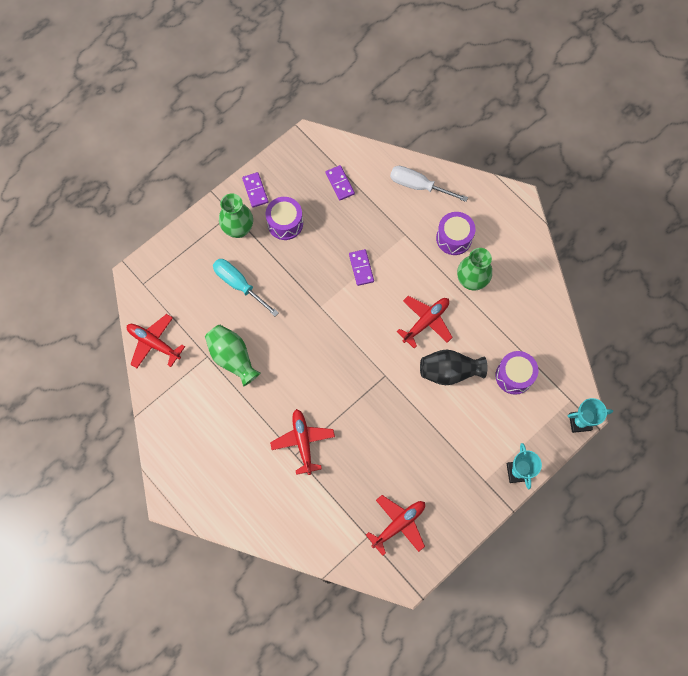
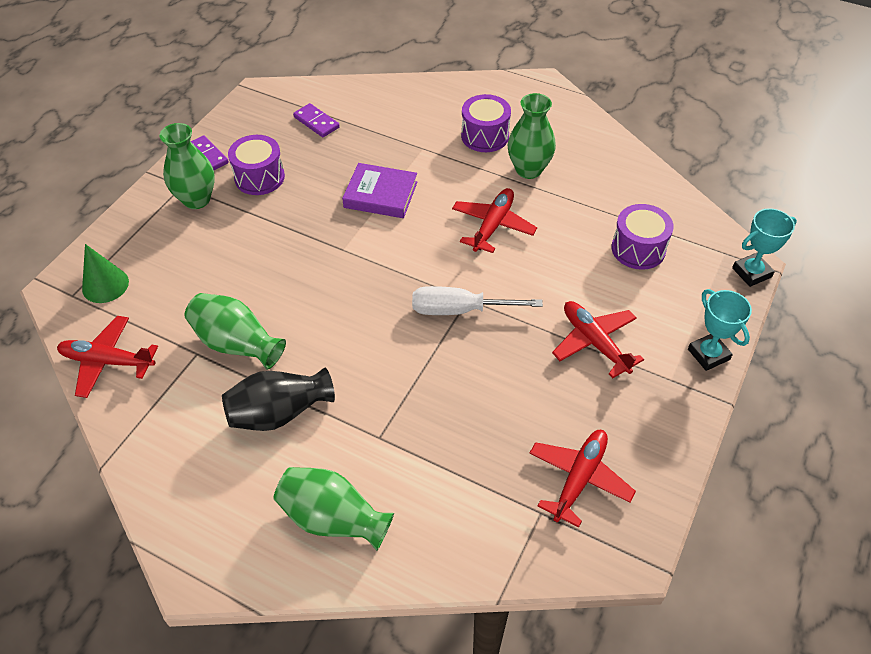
camera: 20 degrees left, 20 degrees down
turquoise screwdriver [213,259,279,316] -> none
red plane [270,409,335,475] -> red plane moved to [552,301,644,378]
purple domino [349,249,374,286] -> purple book [342,163,417,218]
white screwdriver [390,166,468,202] -> white screwdriver moved to [412,286,543,315]
black vase [420,349,487,385] -> black vase moved to [222,367,335,431]
none -> green cone [82,244,129,303]
none -> green vase [273,467,394,551]

